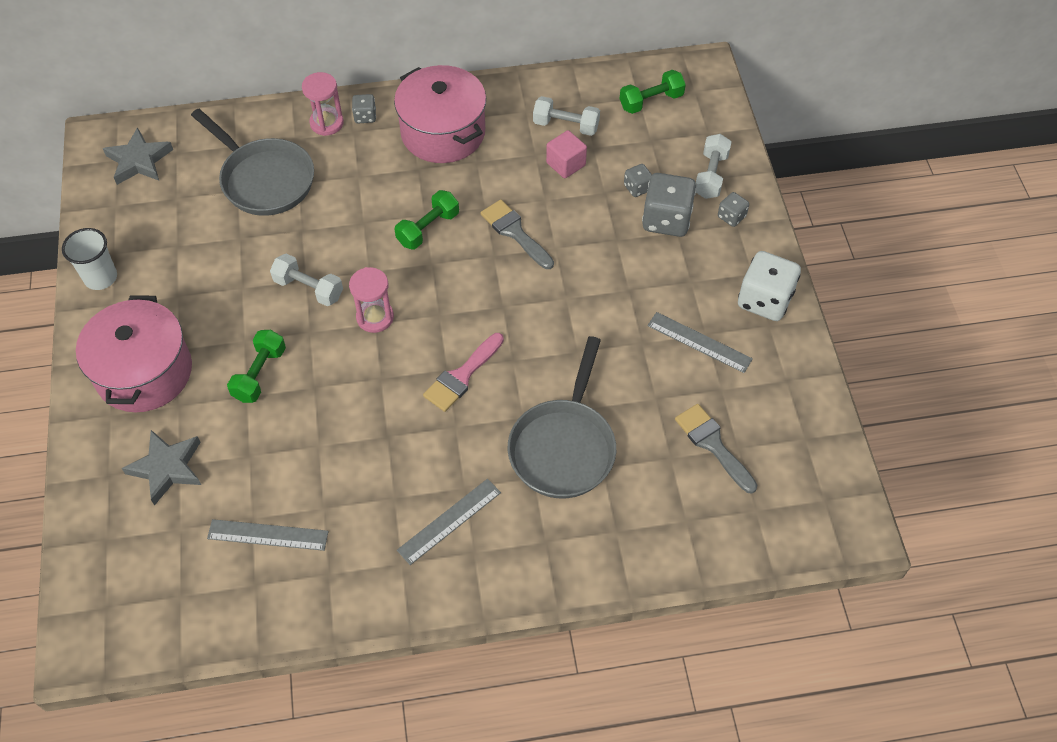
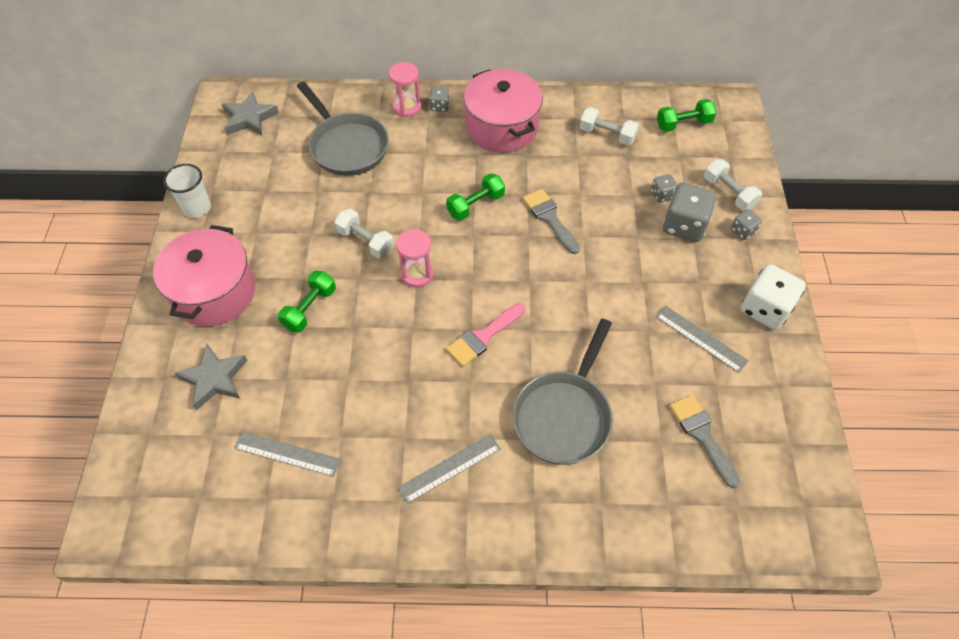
camera: 10 degrees right, 0 degrees up
pink cube [546,130,587,178] -> none
white dumbbell [696,134,732,199] -> white dumbbell turned 60 degrees counterclockwise [704,159,762,211]

